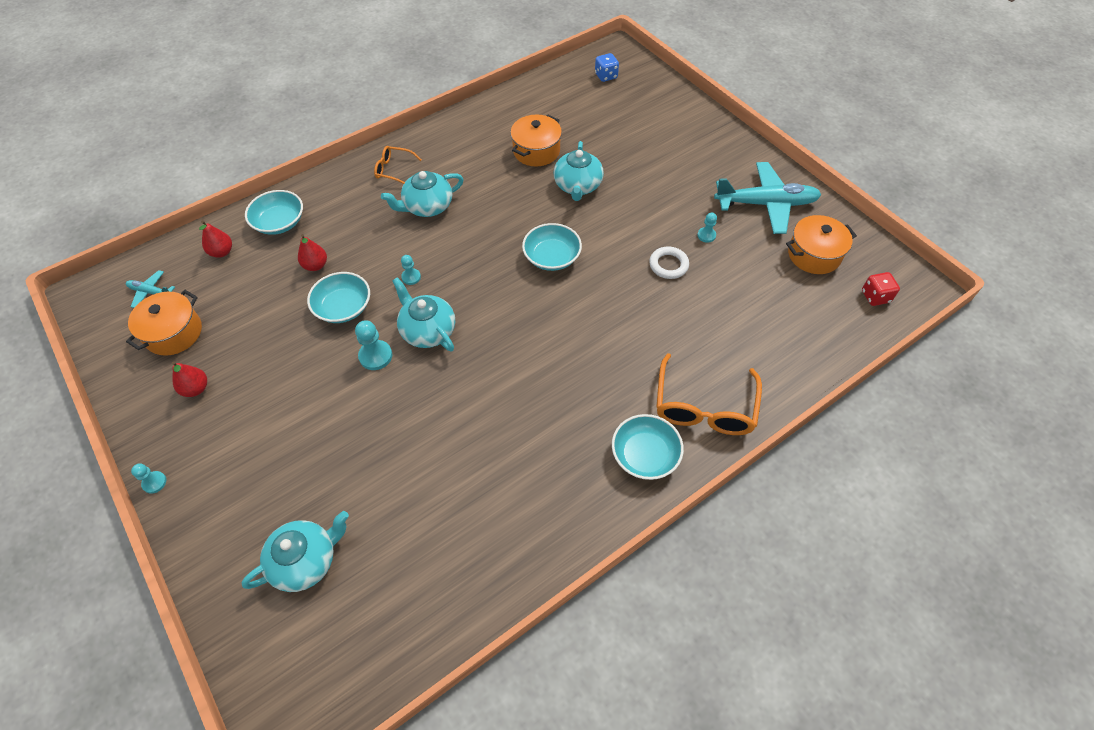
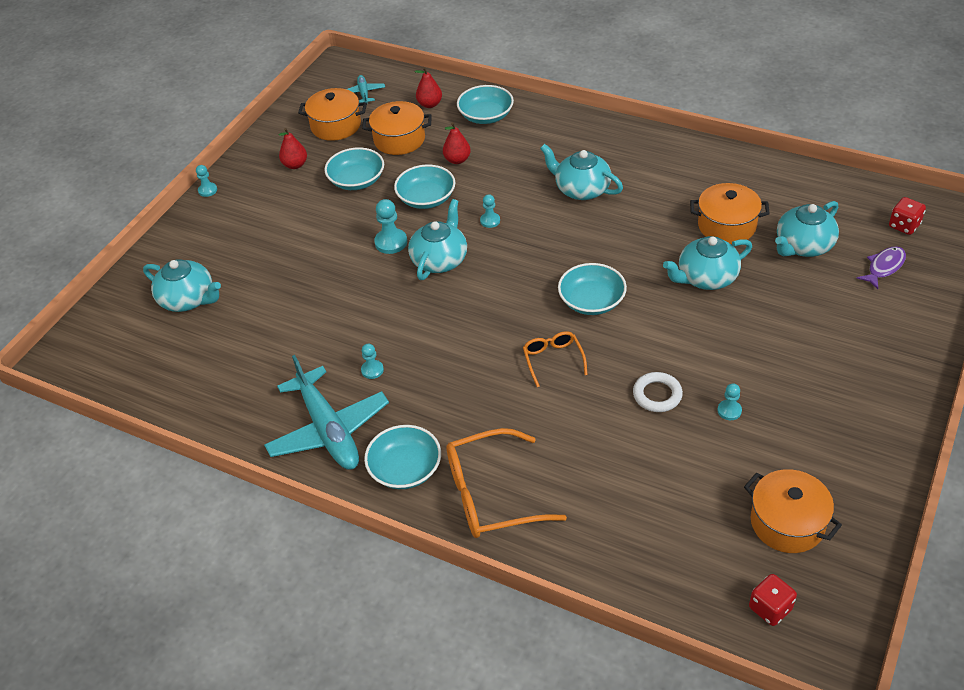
camera: 65 degrees right, 10 degrees down
orange glasses [374,146,422,184] -> orange glasses moved to [523,331,588,387]
blue dice [595,53,619,82] -> red dice [889,197,926,235]
turquoise plane [714,162,821,234] -> turquoise plane moved to [264,355,389,470]
none -> turquoise bowl [324,147,384,190]
none -> turquoise pawn [361,344,384,379]
none -> orange pot [362,101,432,155]
none -> turquoise teapot [775,201,839,257]
none -> purple fish [856,246,906,289]

